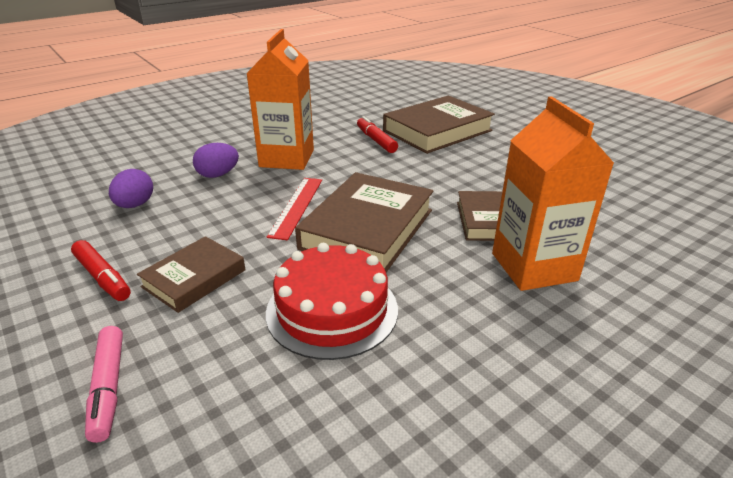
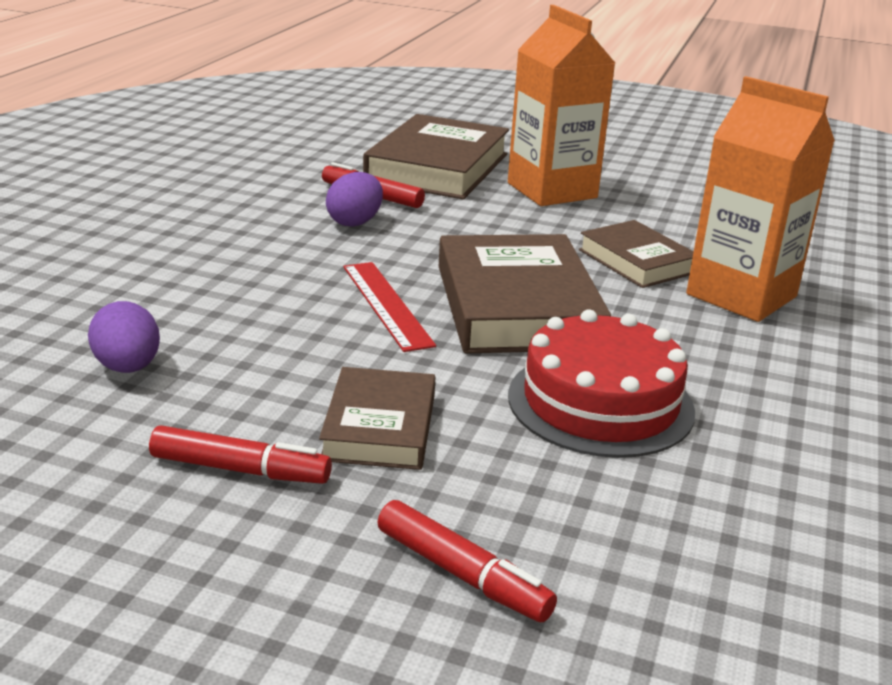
camera: 35 degrees left, 5 degrees down
pink marker [85,326,123,443] -> red marker [377,500,557,622]
purple egg [193,143,239,178] -> purple egg moved to [326,172,383,227]
orange carton [246,29,314,170] -> orange carton moved to [508,5,615,206]

